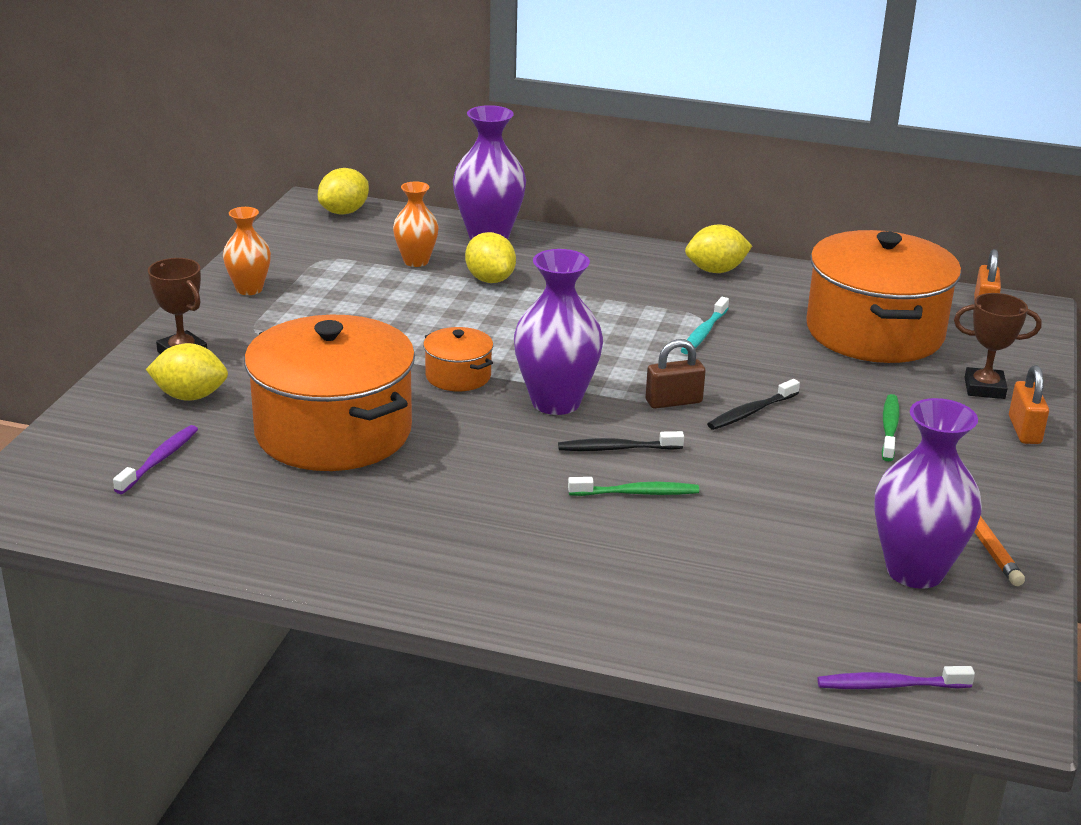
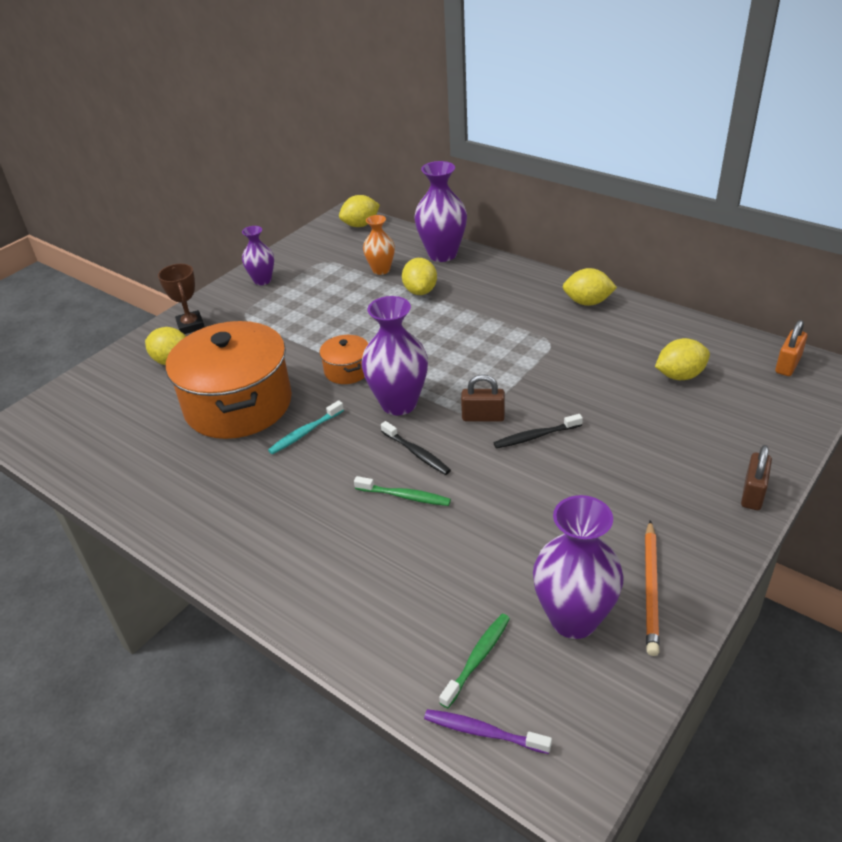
camera: 25 degrees right, 10 degrees up
purple toothbrush [113,425,198,494] -> none
orange vase [223,207,271,295] -> purple vase [242,226,274,285]
black toothbrush [558,431,684,451] -> black toothbrush turned 150 degrees counterclockwise [381,421,451,475]
turquoise toothbrush [681,297,729,354] -> turquoise toothbrush moved to [268,400,344,455]
orange pot [806,230,961,363] -> yellow lemon [655,338,710,380]
green toothbrush [881,394,900,461] -> green toothbrush moved to [439,614,510,708]
brown trophy [954,293,1042,399] -> none
orange padlock [1009,365,1049,444] -> brown padlock [741,445,772,510]

